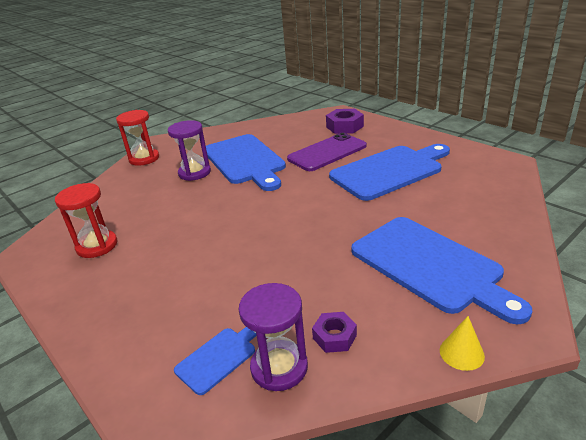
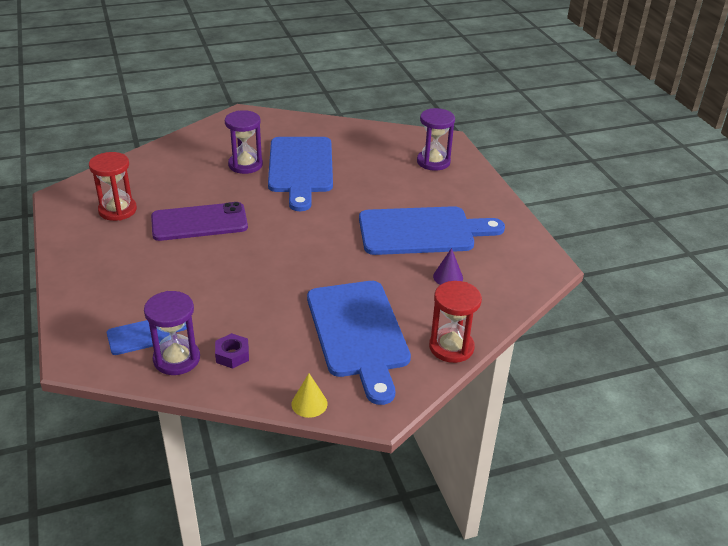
camera: 20 degrees right, 5 degrees up
red hourglass [116,110,159,166] -> red hourglass moved to [429,281,482,363]
purple phone [287,133,367,171] -> purple phone moved to [151,202,248,241]
purple nut [326,109,364,134] -> purple hourglass [417,108,455,171]
none -> purple cone [433,248,463,285]

